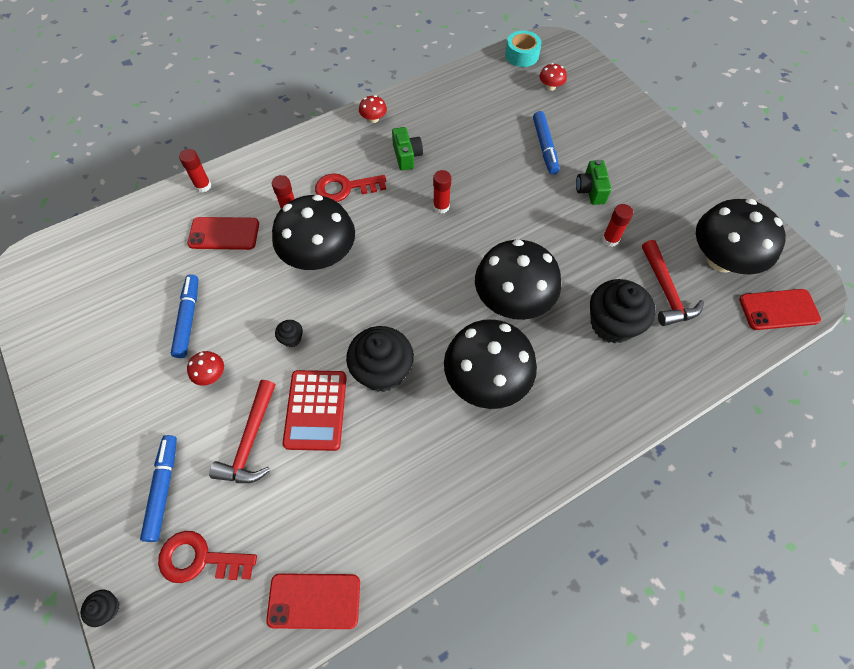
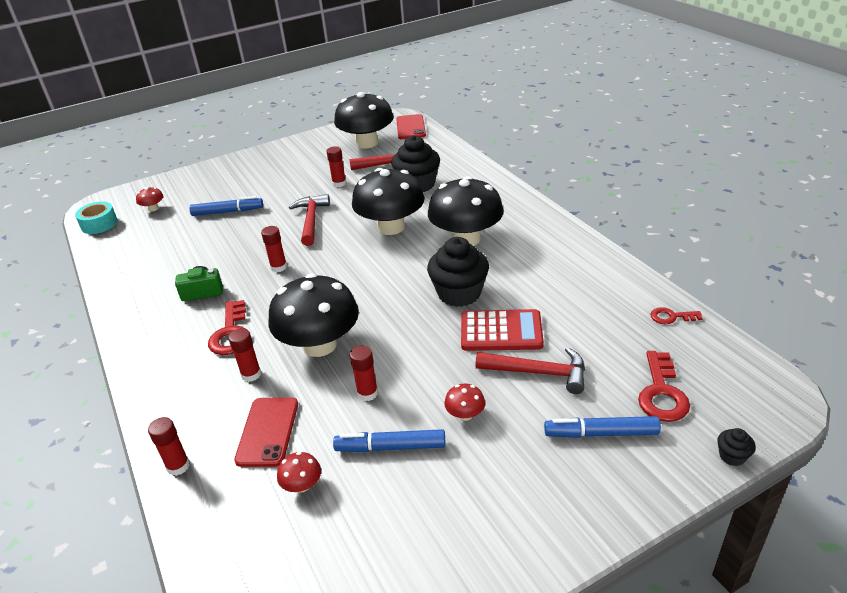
camera: 85 degrees left, 25 degrees down
red phone [266,573,360,629] -> red key [651,307,703,324]
black cupcake [275,320,303,347] -> none
red mushroom [359,95,387,123] -> red mushroom moved to [277,452,321,493]
green camera [576,160,611,205] -> none
none -> red hammer [289,194,330,246]
none -> red glue stick [350,345,378,401]

